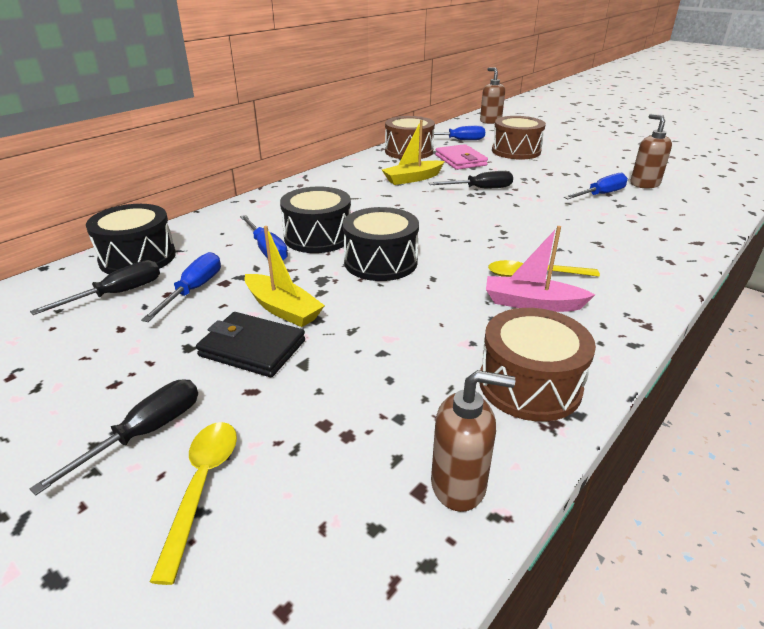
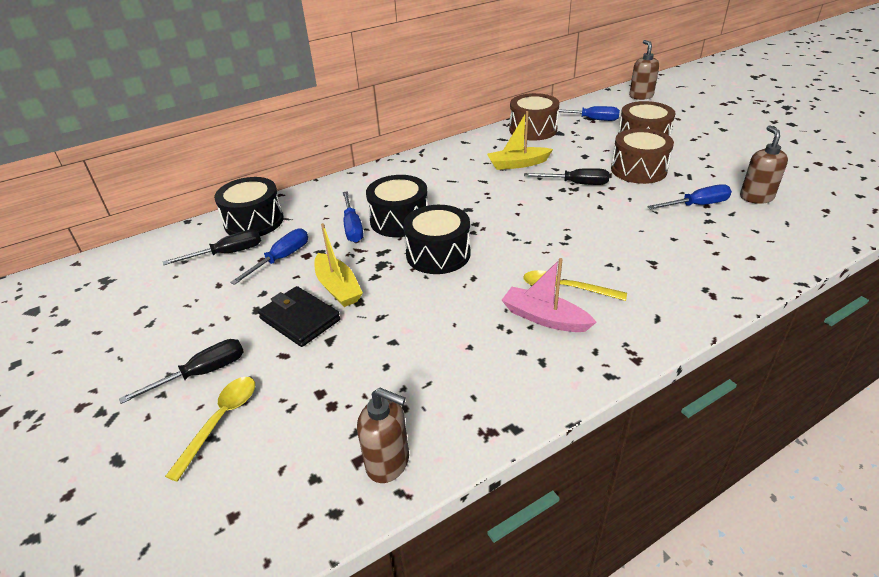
camera: 20 degrees right, 5 degrees up
pink wallet [435,144,488,170] -> none
brown drum [479,308,596,422] -> brown drum moved to [611,128,674,184]

